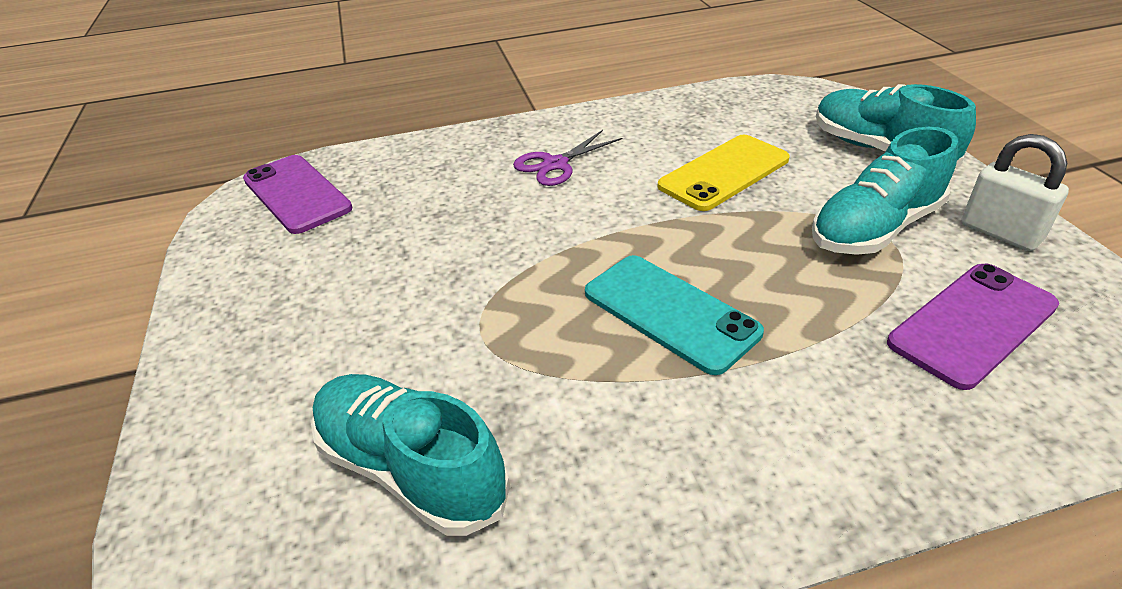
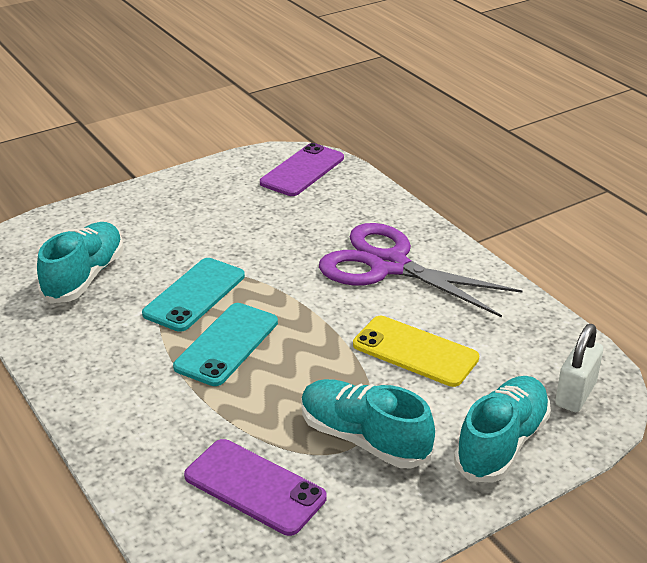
camera: 70 degrees right, 5 degrees down
purple scissors [513,130,622,186] -> purple scissors [319,223,522,317], size x2.04
white padlock [961,134,1069,251] -> white padlock moved to [555,324,603,412]
none -> turquoise phone [142,258,245,332]

